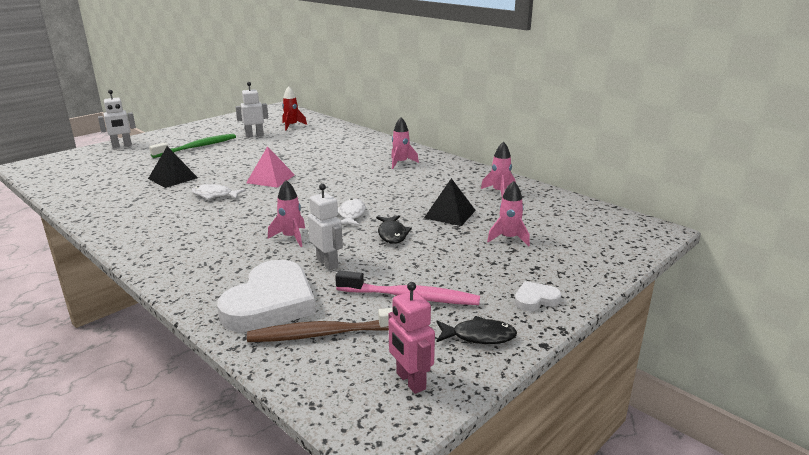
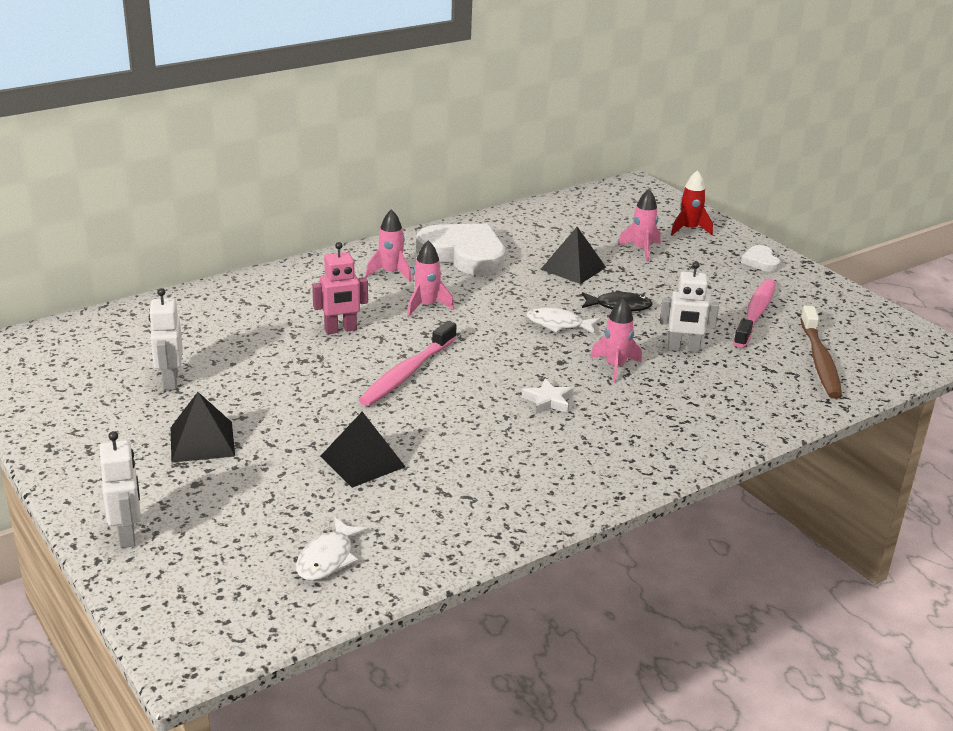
camera: 80 degrees left, 5 degrees up
green toothbrush [149,134,236,158] -> black pyramid [171,392,235,463]
white fish [191,184,246,199] -> white fish moved to [296,517,369,581]
white heart [217,260,316,332] -> white heart moved to [416,223,505,275]
pink pyramid [246,146,295,188] -> pink toothbrush [359,321,457,406]
red rocket [282,86,307,131] -> red rocket moved to [671,170,713,235]
white robot [308,184,343,270] -> white robot turned 150 degrees counterclockwise [660,261,719,353]
pink robot [388,282,435,394] -> pink robot moved to [312,242,368,334]
black fish [437,316,517,344] -> none
pink rocket [481,141,515,197] -> pink rocket moved to [408,240,454,316]
none -> white star [522,379,574,414]

